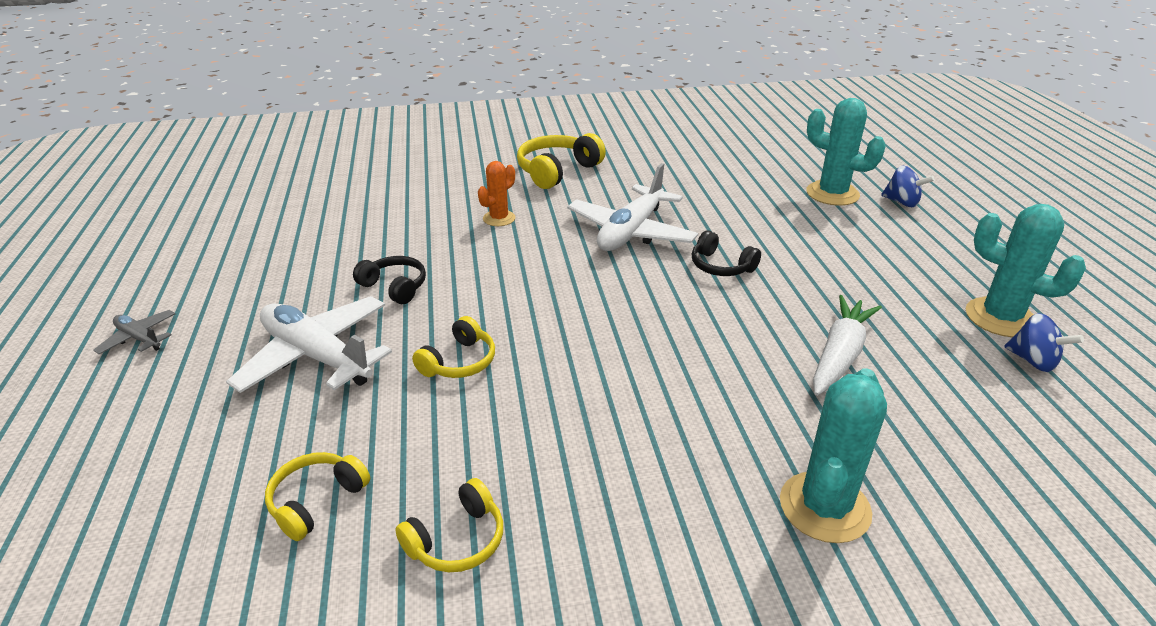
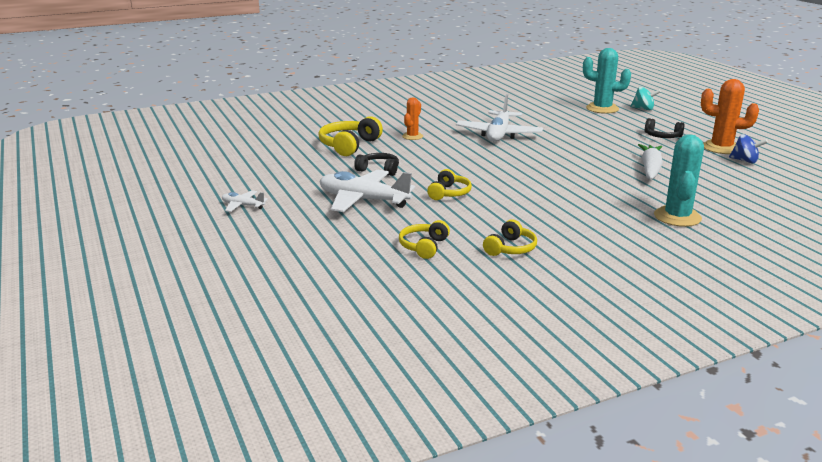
camera: 15 degrees left, 10 degrees down
grey plane [93,310,175,354] -> white plane [222,190,268,212]
yellow headphones [517,133,606,189] -> yellow headphones moved to [318,116,383,156]
black headphones [692,230,761,276] -> black headphones moved to [645,118,685,138]
blue spinning top [881,166,935,207] -> turquoise spinning top [630,87,661,110]
turquoise cactus [966,204,1086,337] -> orange cactus [701,79,759,154]

